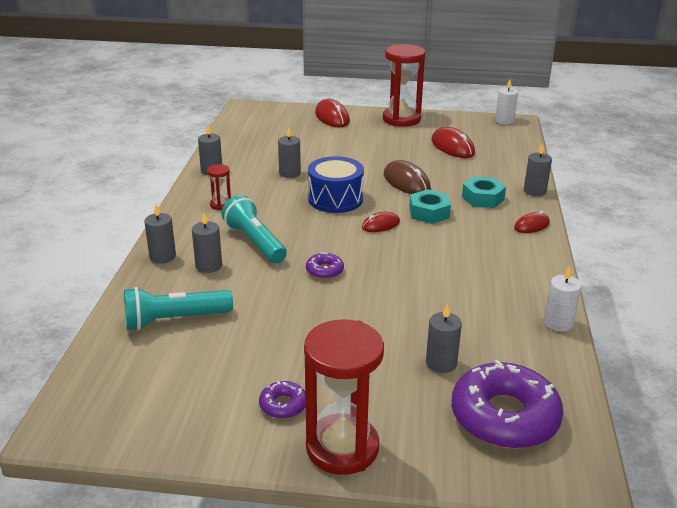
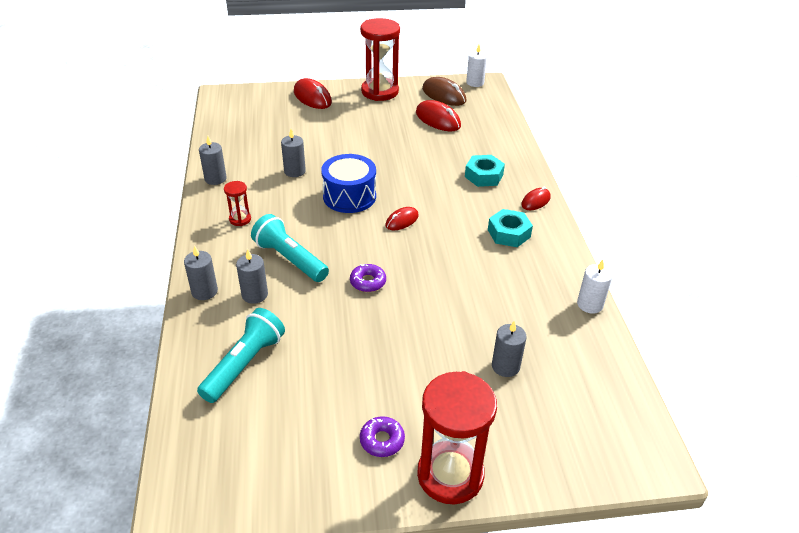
camera: 15 degrees left, 10 degrees up
turquoise flashlight [124,287,233,330] -> turquoise flashlight turned 150 degrees clockwise [197,308,285,403]
brown mouse [384,160,431,194] -> brown mouse moved to [422,77,466,106]
turquoise nut [409,189,451,224] -> turquoise nut moved to [488,209,533,247]
purple donut [451,360,563,449] -> none
grey candle [524,143,552,196] -> none

